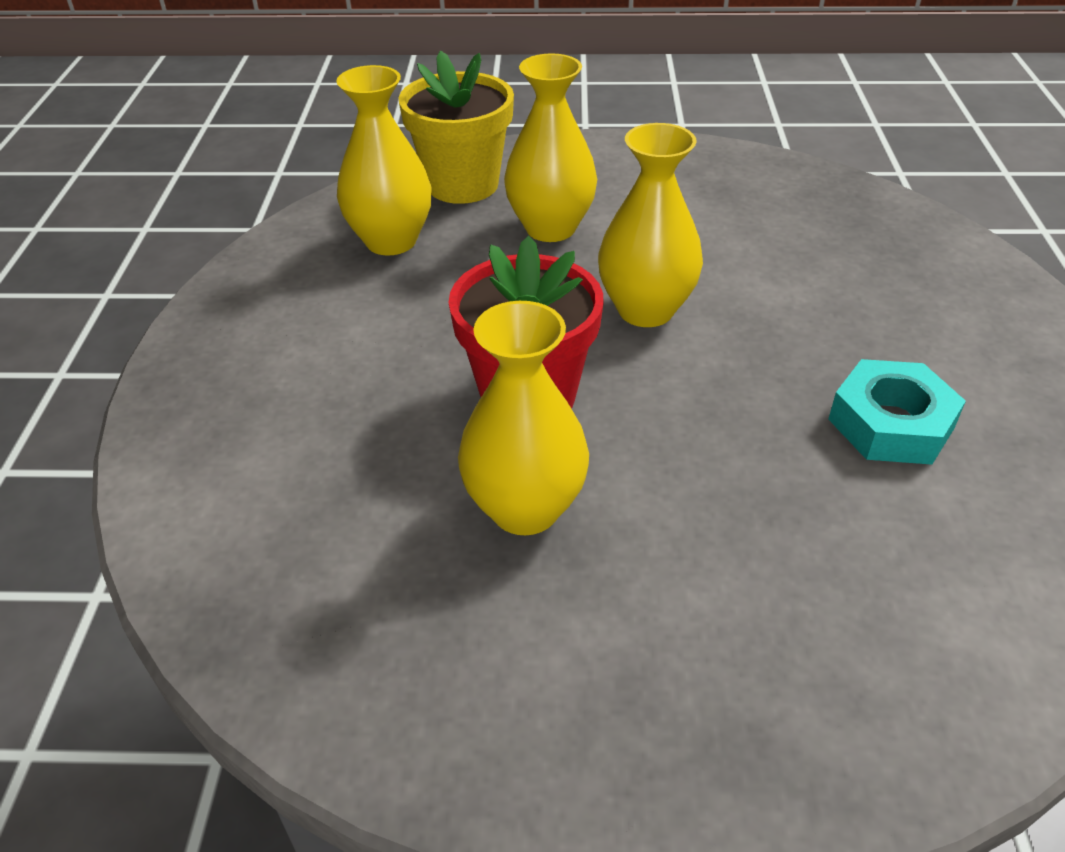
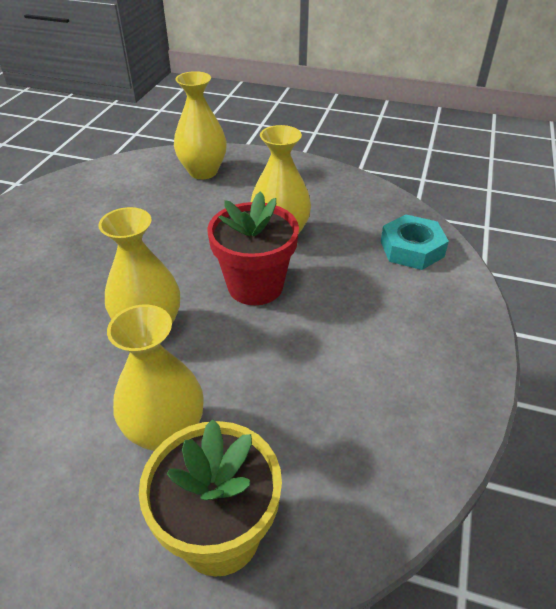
camera: 165 degrees left, 0 degrees up
yellow vase [336,65,432,255] -> yellow vase moved to [174,71,227,179]
turquoise nut [828,359,966,465] -> turquoise nut moved to [381,214,449,270]

